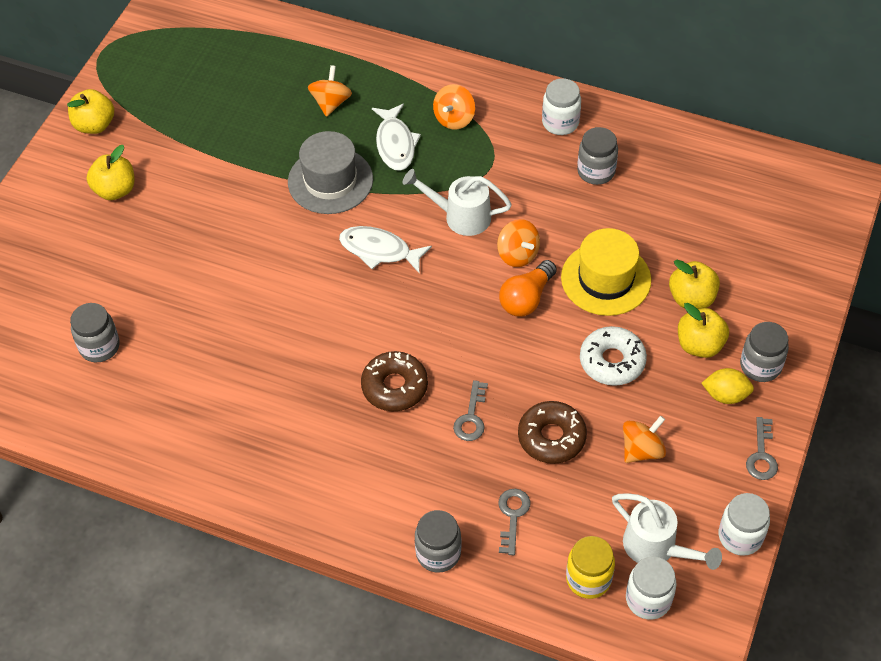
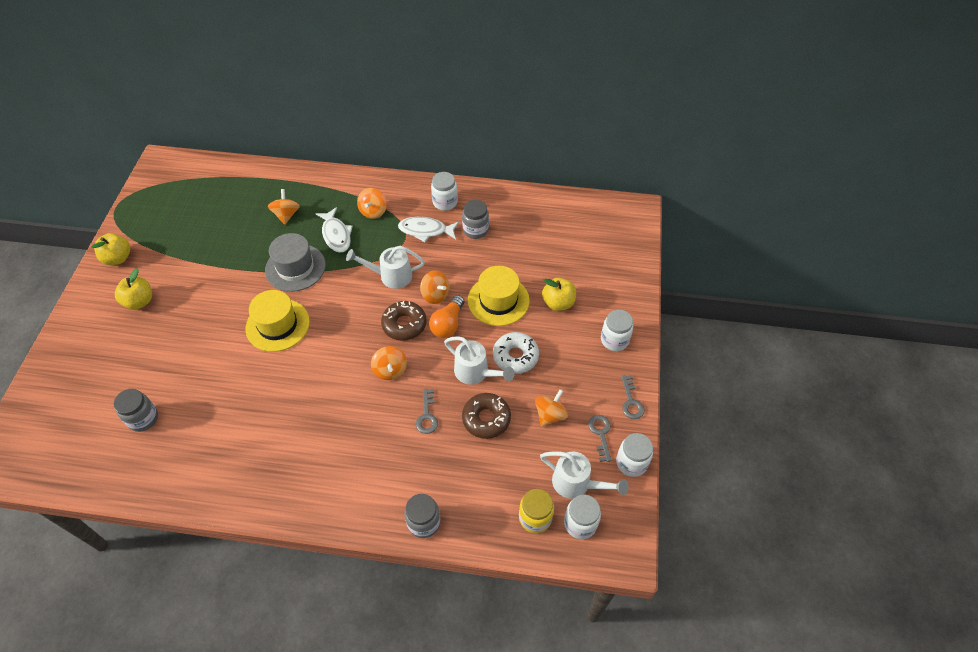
camera: 15 degrees left, 0 degrees up
white fish [339,226,432,274] -> white fish moved to [398,217,459,242]
brown donut [361,351,428,411] -> brown donut moved to [381,301,426,341]
grey key [498,489,531,555] -> grey key moved to [588,415,612,462]
yellow apple [678,303,729,358] -> none
yellow lemon [702,368,754,404] -> none
grey jar [740,322,789,382] -> white jar [601,310,633,351]
none -> yellow hat [245,290,310,352]
none -> orange spinning top [371,346,407,380]
none -> white watering can [444,336,515,385]

